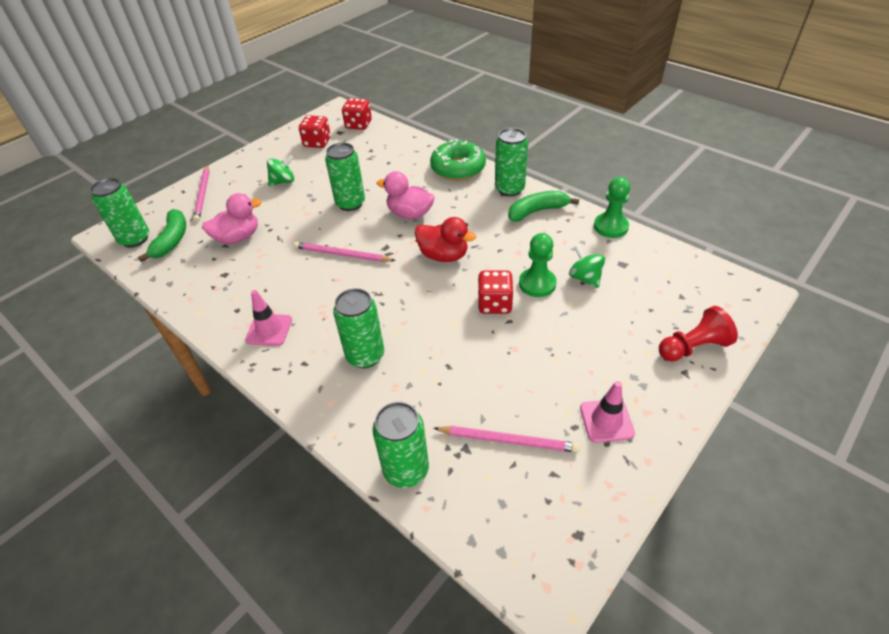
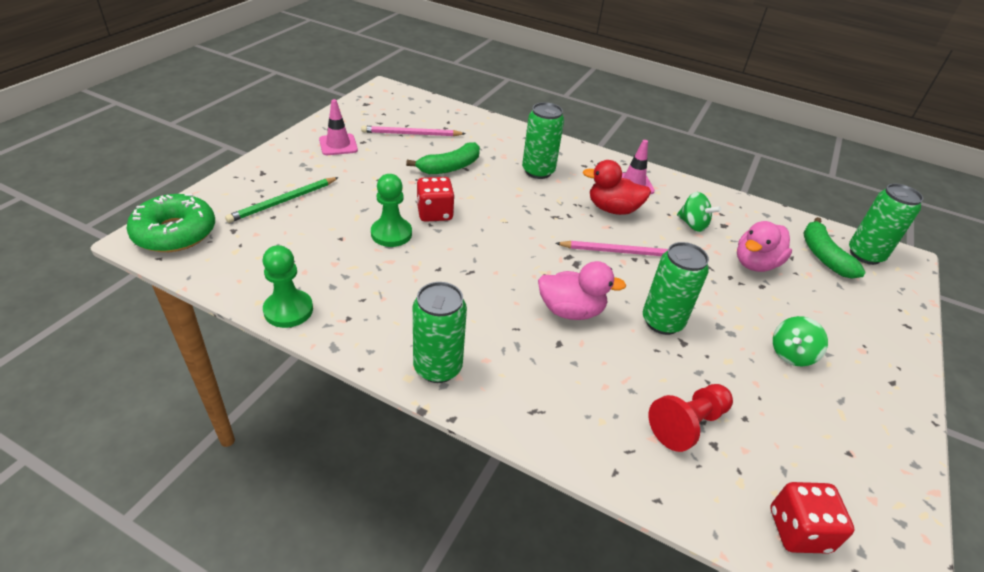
camera: 160 degrees right, 5 degrees down
pink pencil [193,165,209,222] -> none
red dice [299,115,331,148] -> none
green can [373,402,429,488] -> none
red duck [415,217,476,262] -> red duck moved to [583,160,651,215]
green donut [430,139,486,180] -> green donut moved to [126,194,215,252]
green banana [508,191,579,221] -> green banana moved to [406,142,480,174]
green spinning top [569,245,605,288] -> green spinning top moved to [677,192,721,232]
red pawn [659,306,738,362] -> red pawn moved to [649,384,733,452]
none -> green pencil [225,177,339,223]

